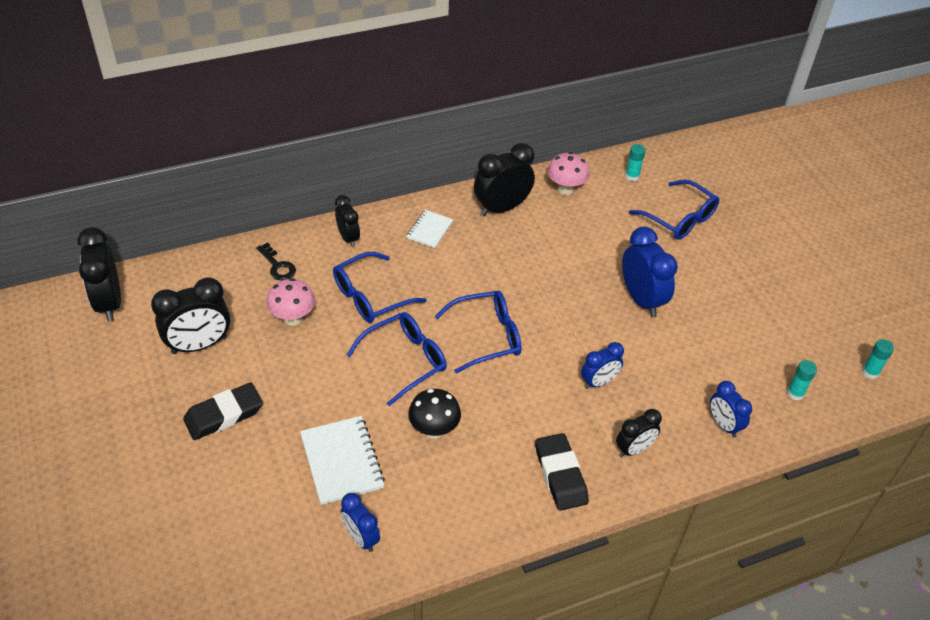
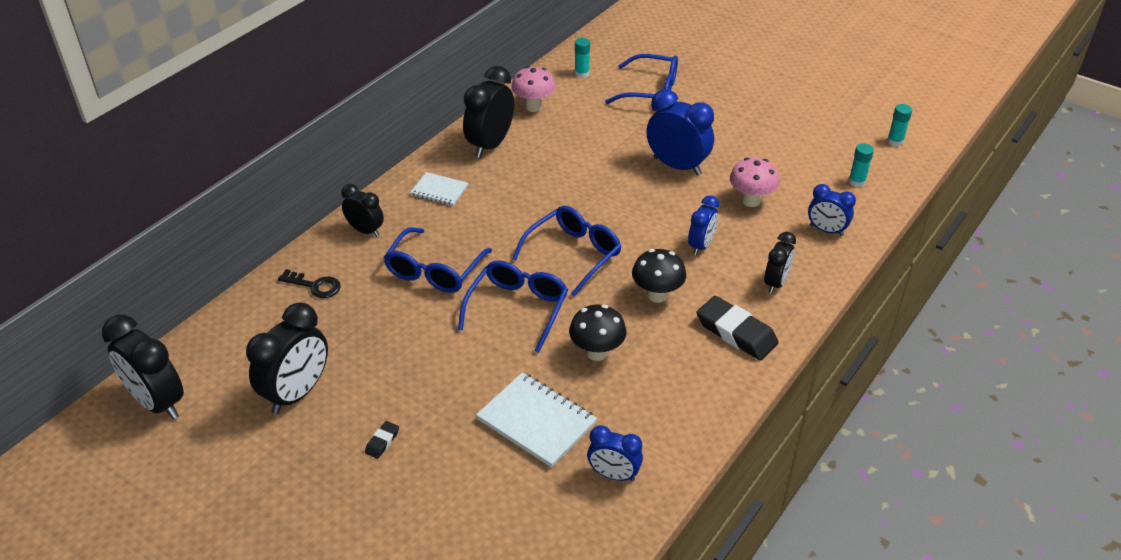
camera: 30 degrees left, 5 degrees down
black eraser [183,382,263,440] -> black eraser [365,421,399,459], size x0.45
pink mushroom [266,278,315,326] -> pink mushroom moved to [730,158,779,207]
white notebook [406,210,453,248] -> white notebook turned 60 degrees counterclockwise [410,172,468,206]
none -> black mushroom [632,249,686,303]

